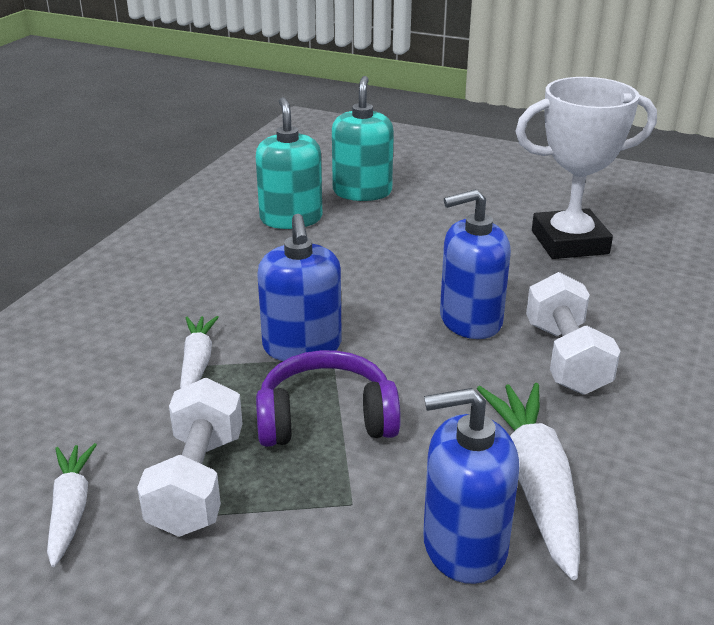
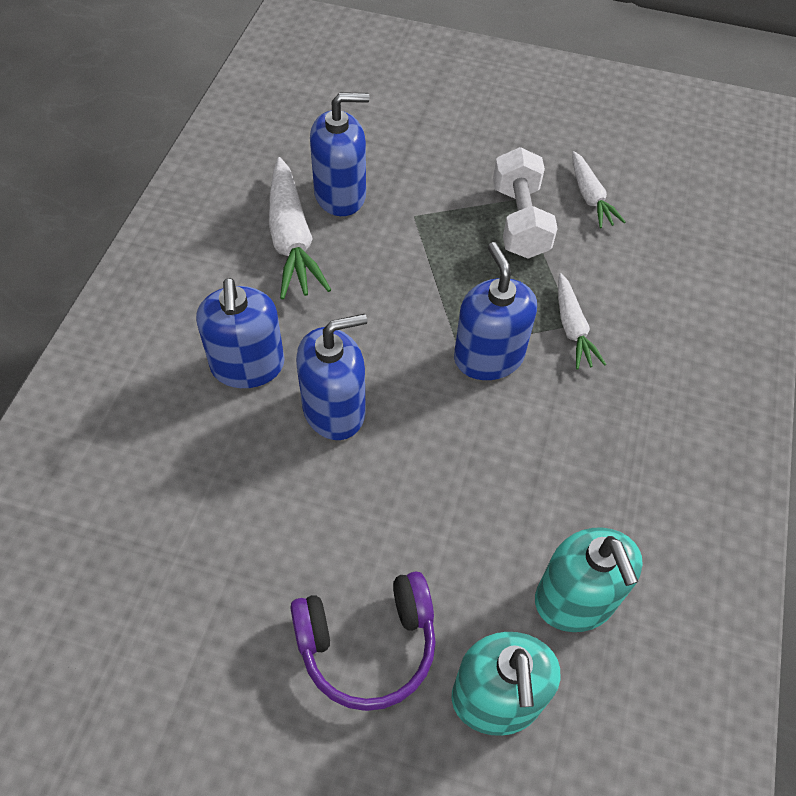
camera: 170 degrees right, 25 degrees up
purple headphones [256,350,401,447] -> purple headphones moved to [290,571,436,711]
white trophy [515,77,657,259] -> none
white dumbbell [526,272,620,395] -> blue soap dispenser [196,278,284,388]

